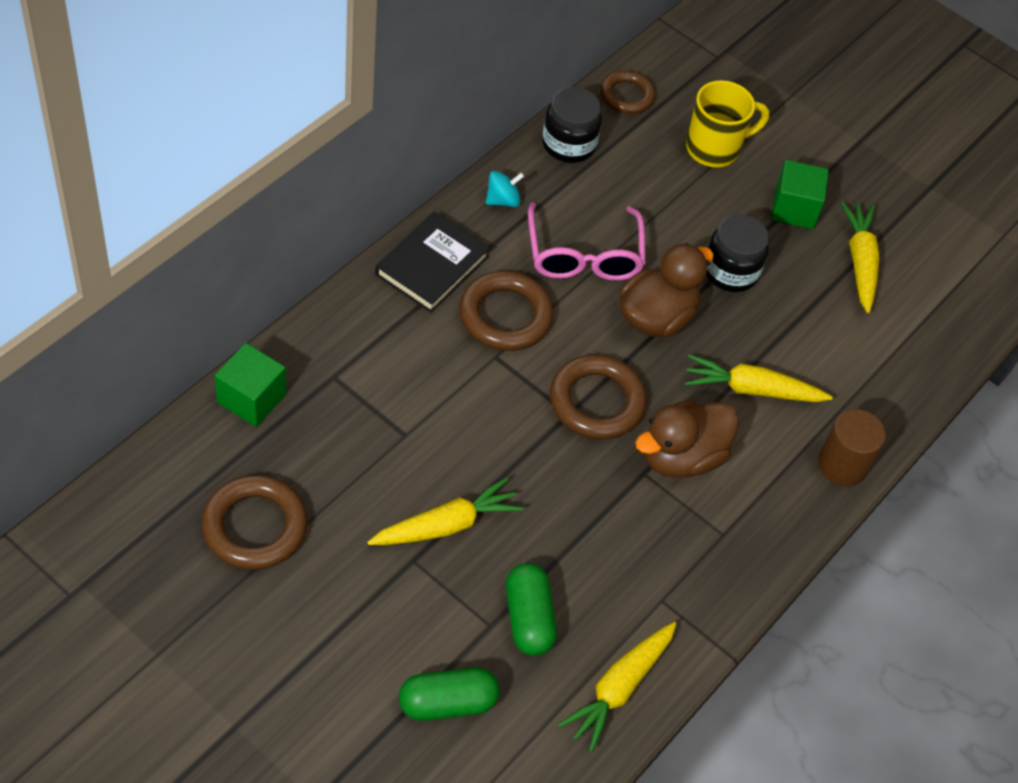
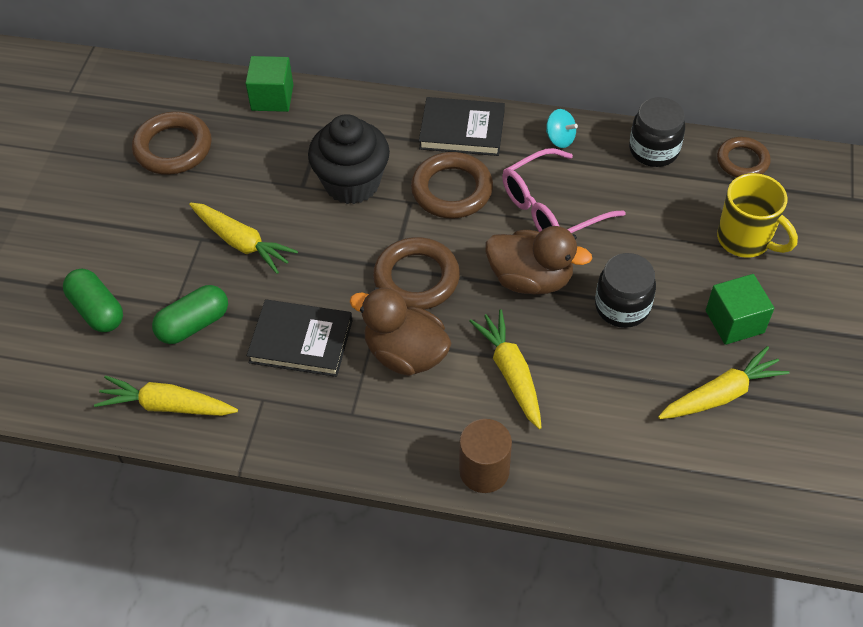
camera: 70 degrees right, 0 degrees up
none -> black book [247,300,353,377]
none -> black cupcake [308,114,390,204]

